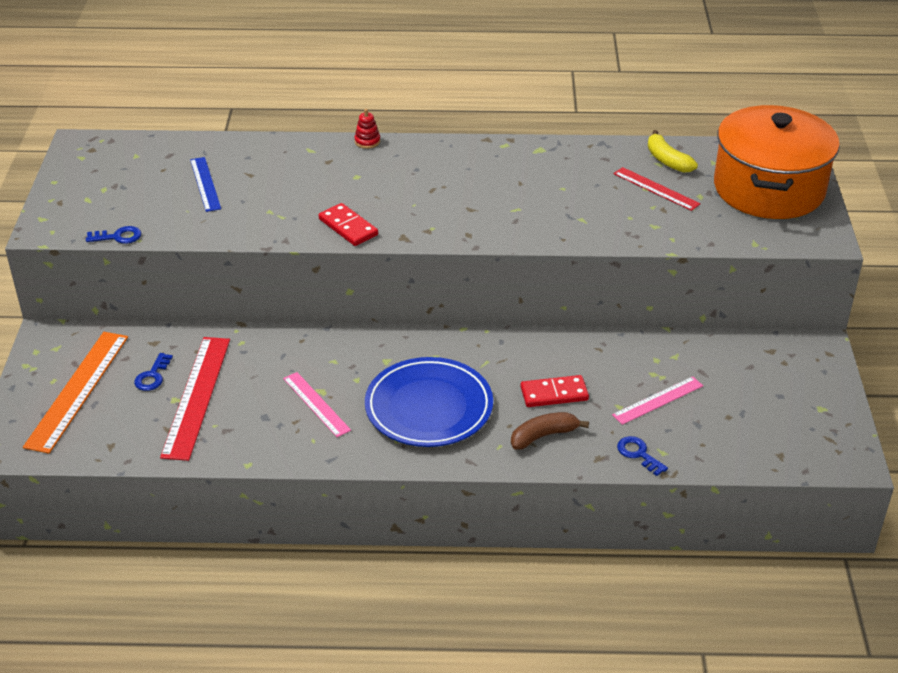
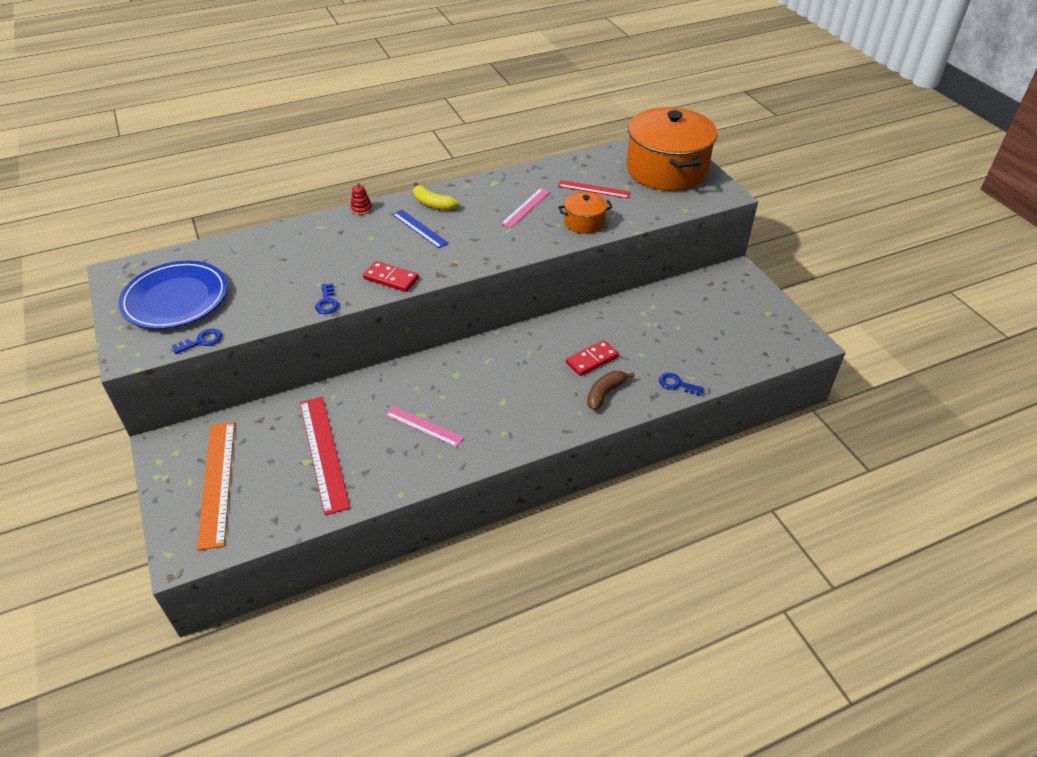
camera: 25 degrees left, 5 degrees up
blue key [134,353,173,391] -> blue key moved to [315,283,339,314]
blue ruler [190,157,221,212] -> blue ruler moved to [392,210,449,248]
blue plate [365,357,493,447] -> blue plate moved to [118,261,228,329]
pink ruler [612,376,703,425] -> pink ruler moved to [501,188,550,228]
yellow banana [648,130,698,173] -> yellow banana moved to [413,183,459,210]
none -> orange pot [558,191,613,234]

